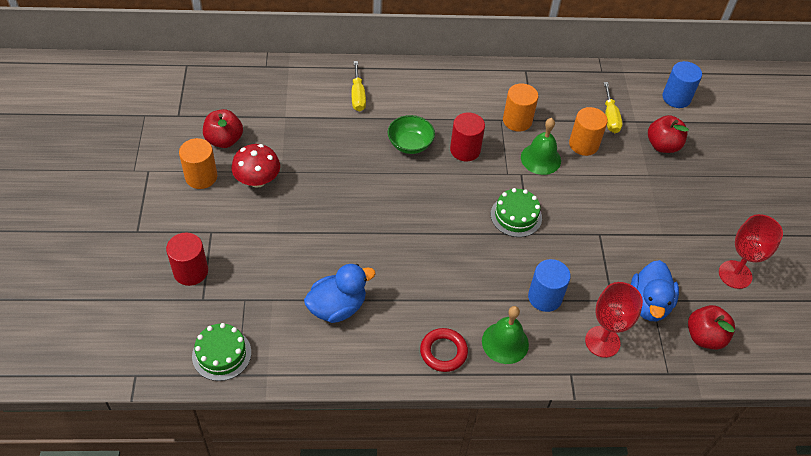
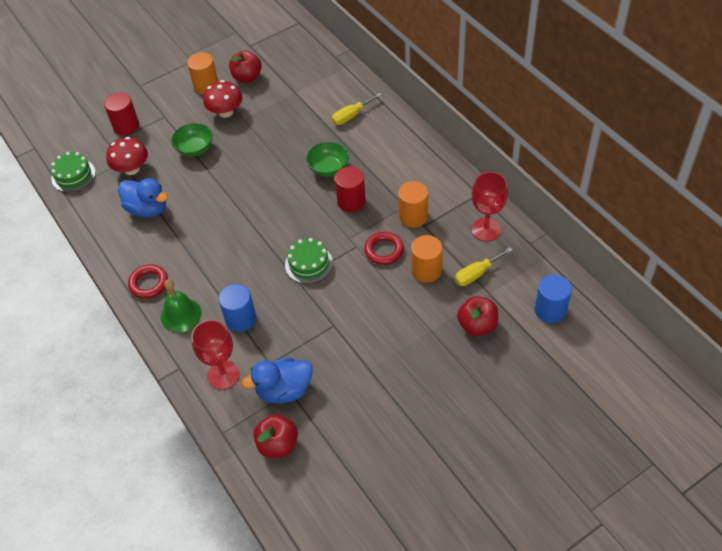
camera: 65 degrees right, 0 degrees up
green bell [521,118,561,175] -> red ring [364,232,404,265]
red goblet [719,214,783,289] -> red goblet moved to [471,172,508,241]
none -> red mushroom [106,137,148,175]
none -> green bowl [171,123,213,157]

